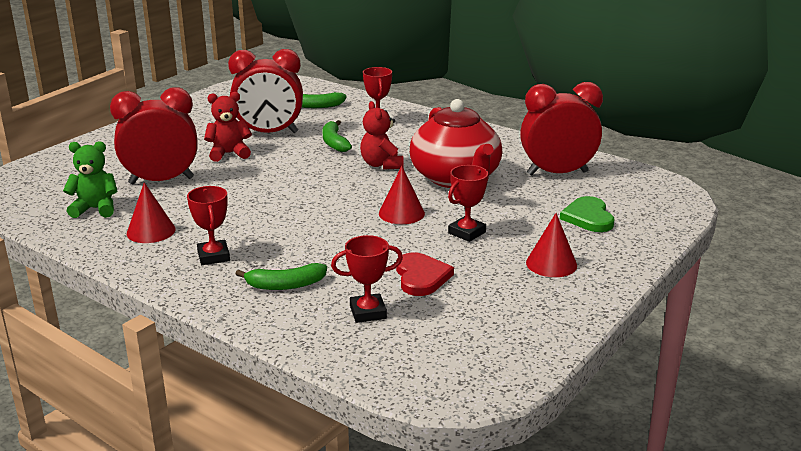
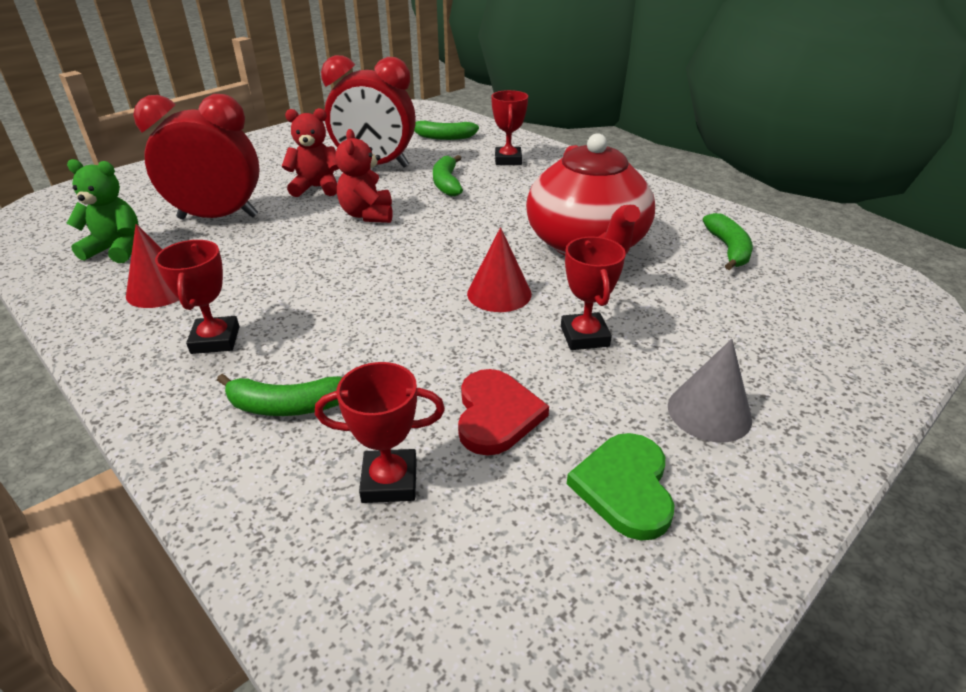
camera: 10 degrees right, 10 degrees up
red teddy bear [360,101,404,170] -> red teddy bear moved to [335,129,393,223]
red trophy [448,165,489,242] -> red trophy turned 60 degrees counterclockwise [561,237,626,350]
red clock [520,82,603,176] -> green banana [703,213,753,270]
red cone [526,213,577,277] -> grey cone [668,339,752,443]
green heart [560,196,614,232] -> green heart moved to [567,433,675,541]

